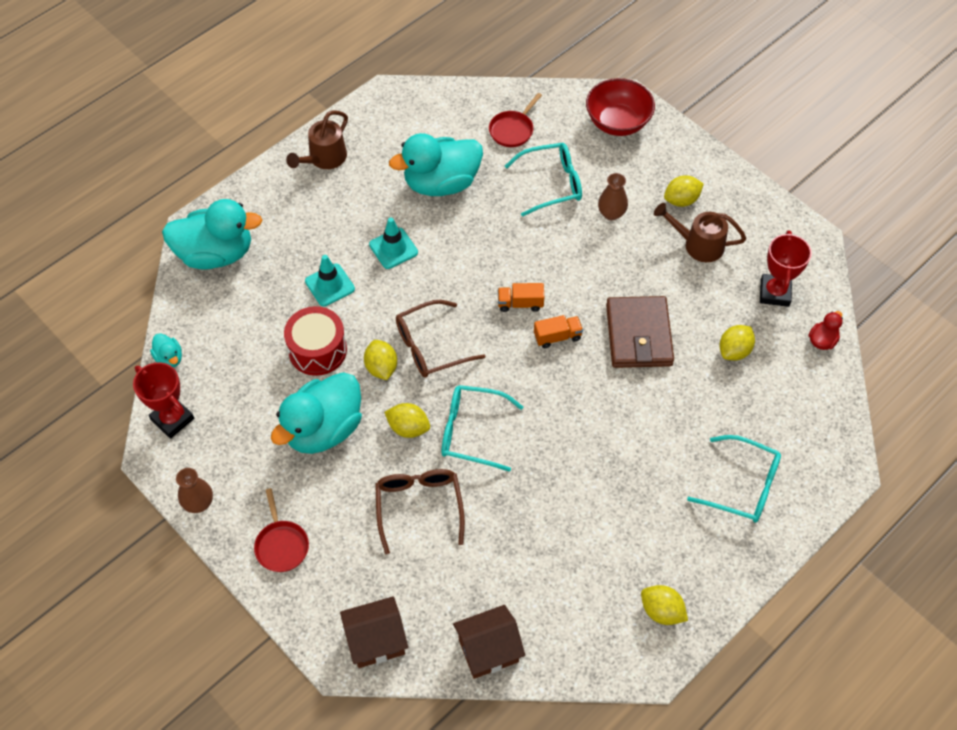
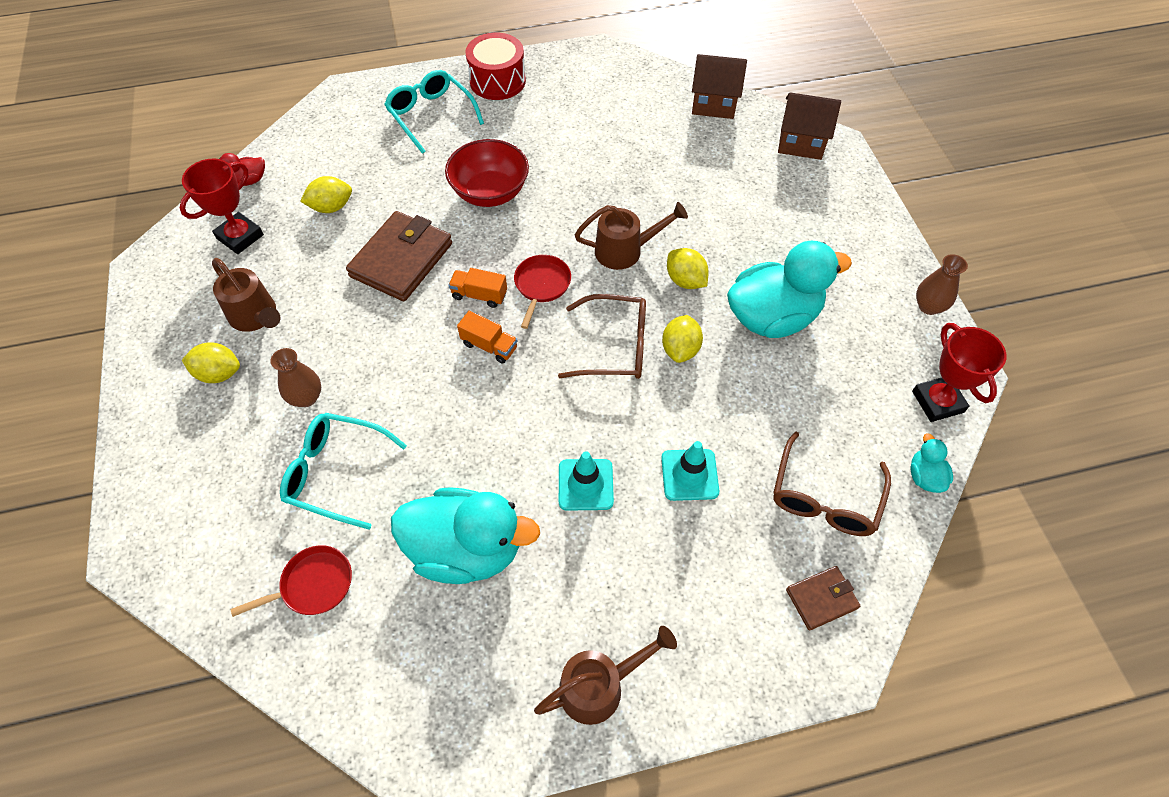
camera: 150 degrees left, 0 degrees up
turquoise duck [162,199,263,269] -> brown wallet [786,566,860,630]
red pan [254,488,309,572] -> red pan moved to [514,255,571,329]
red drum [284,306,347,376] -> red drum moved to [465,33,526,100]
brown glasses [375,469,465,554] -> brown glasses moved to [773,432,891,536]
turquoise glasses [441,385,523,472] -> brown watering can [575,202,688,270]
red bowl [586,78,655,136] -> red bowl moved to [445,139,529,207]
yellow lemon [641,585,688,625] -> none

